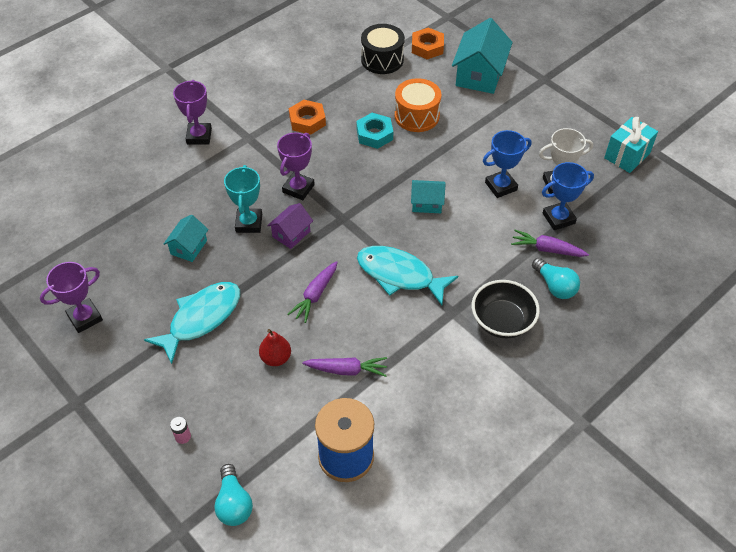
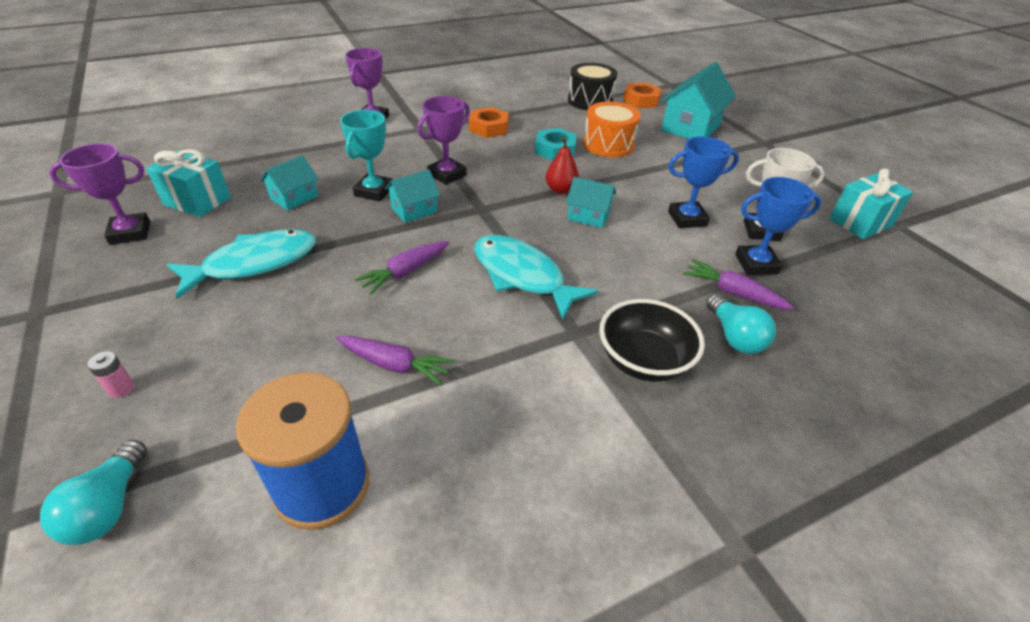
camera: 15 degrees right, 10 degrees down
red pear [259,329,291,366] -> red pear moved to [546,137,579,194]
purple house [267,203,313,249] -> turquoise house [385,169,440,223]
none -> turquoise gift [146,149,231,217]

